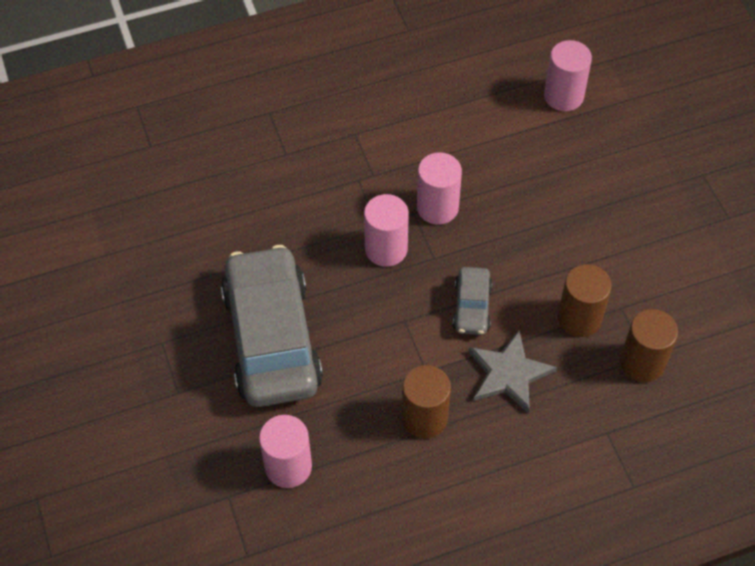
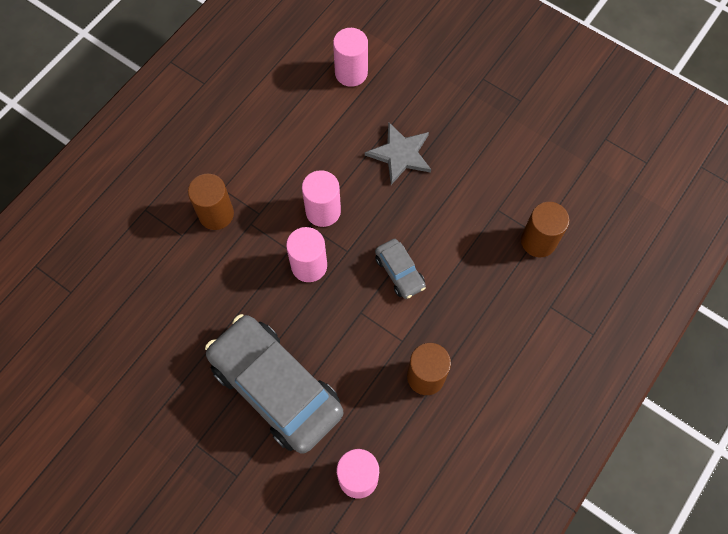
camera: 35 degrees left, 10 degrees up
grey star [468,330,557,414] -> grey star moved to [365,122,431,185]
brown cylinder [558,264,612,337] -> brown cylinder moved to [188,174,234,230]

